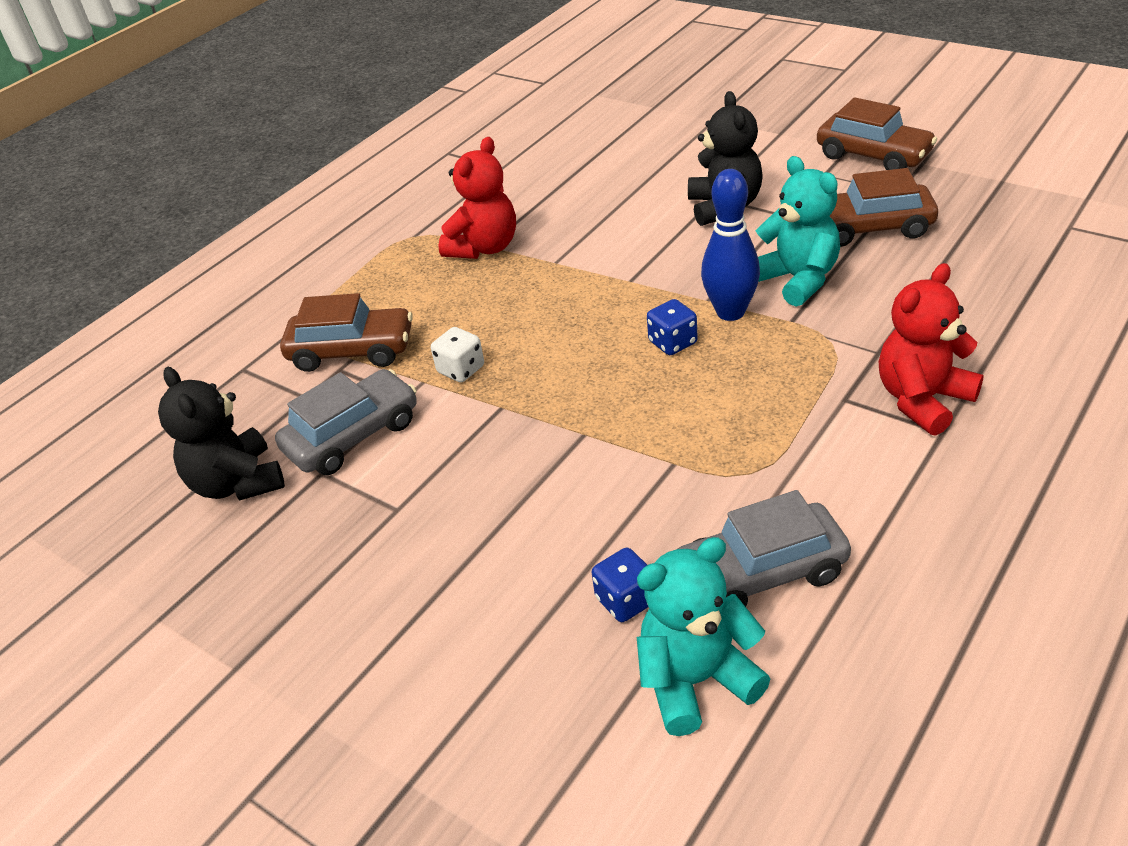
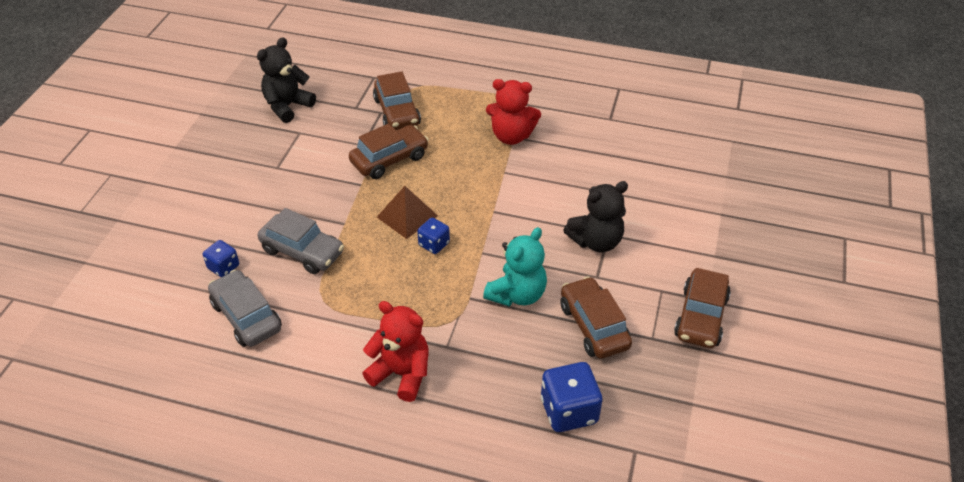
camera: 65 degrees right, 5 degrees up
grey car [275,369,417,475] -> grey car moved to [258,208,344,274]
white dice [431,327,484,382] -> brown car [349,124,429,179]
turquoise teddy bear [637,537,770,736] -> none
blue bowling pin [701,169,760,321] -> none
none -> brown pyramid [377,186,438,239]
none -> blue dice [541,362,603,432]

